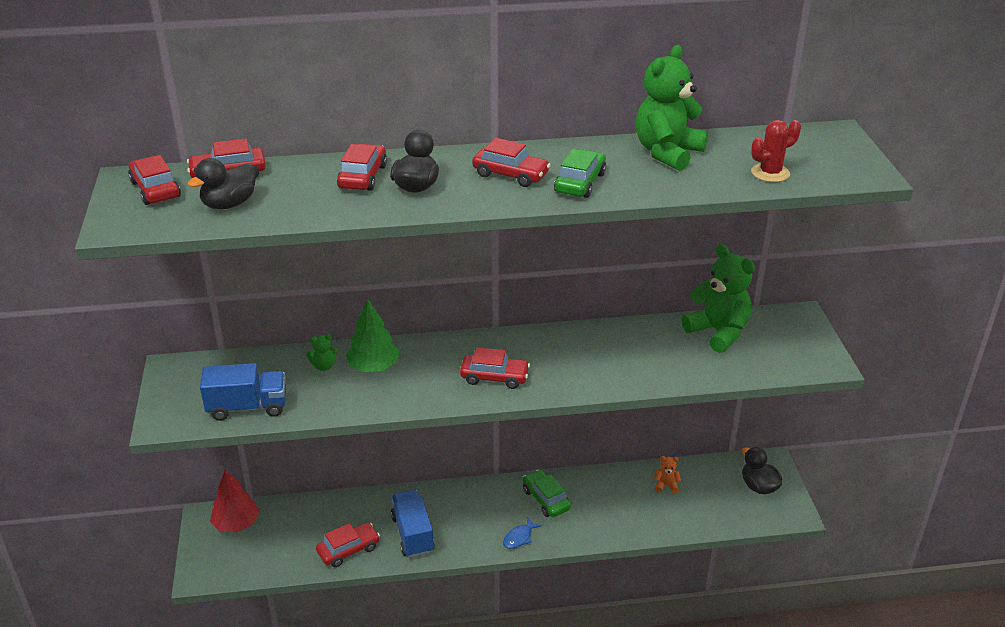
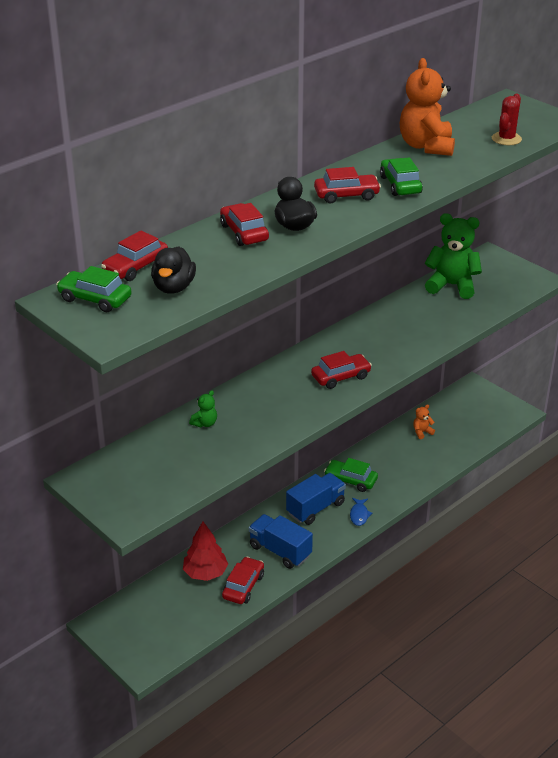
camera: 35 degrees left, 0 degrees up
red car [128,155,181,205] -> green car [56,266,132,312]
blue truck [200,363,286,421] -> blue truck moved to [286,473,346,525]
red tree [210,470,259,533] -> red tree moved to [183,522,228,581]
green tree [346,299,399,372] -> none
green teddy bear [636,45,708,171] -> orange teddy bear [400,58,455,156]
black duck [742,447,782,494] -> none

